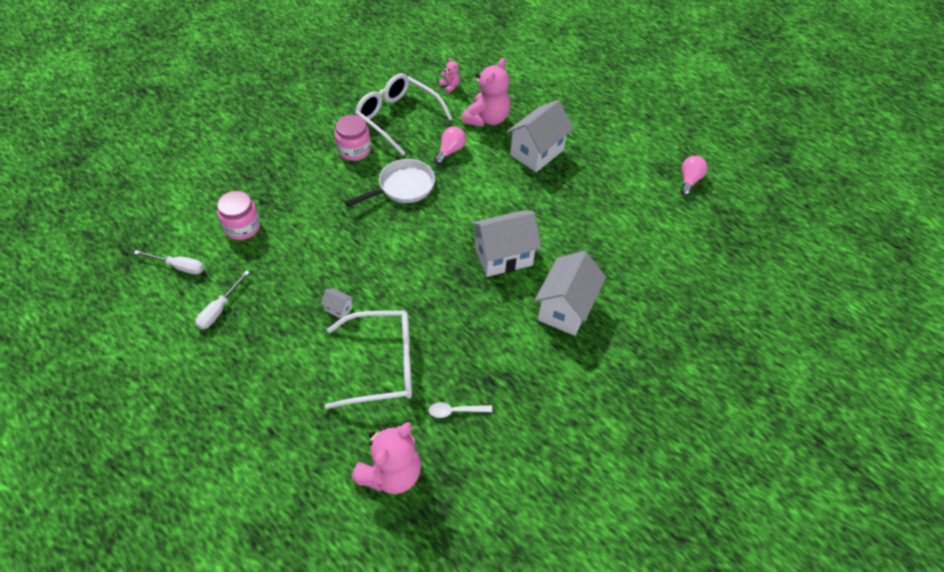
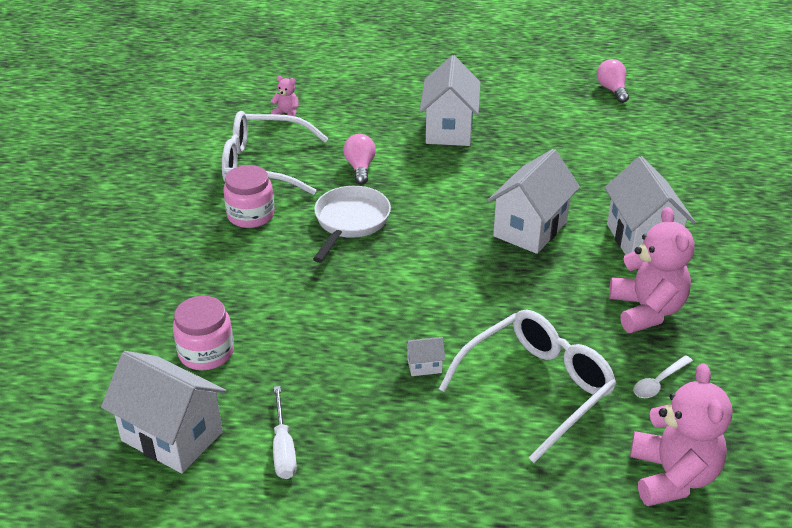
camera: 35 degrees left, 15 degrees down
white screwdriver [134,250,204,274] -> white house [101,351,226,473]
pink teddy bear [462,58,510,127] -> pink teddy bear moved to [609,207,695,333]

